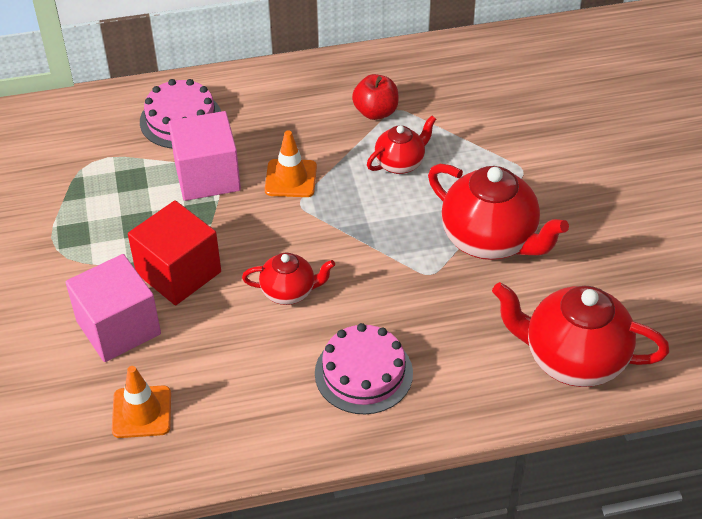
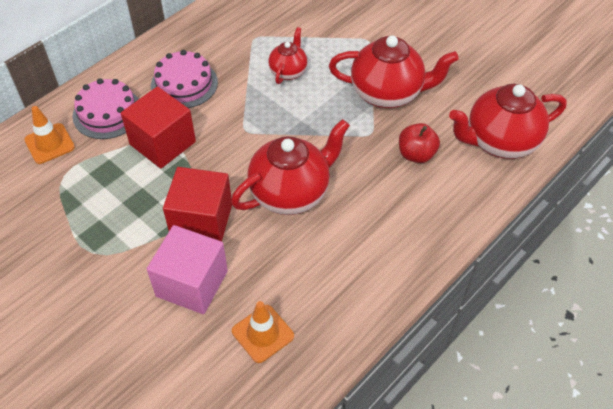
camera: 35 degrees left, 5 degrees up
pink cube [169,111,241,201] -> red cube [121,87,196,168]
red teapot [242,253,335,305] -> red teapot [231,119,350,215], size x1.82
orange traffic cone [265,130,317,197] -> orange traffic cone moved to [24,106,75,164]
pink cake [315,323,413,414] -> pink cake moved to [151,50,218,108]
red apple [352,74,399,120] -> red apple moved to [399,123,440,163]

